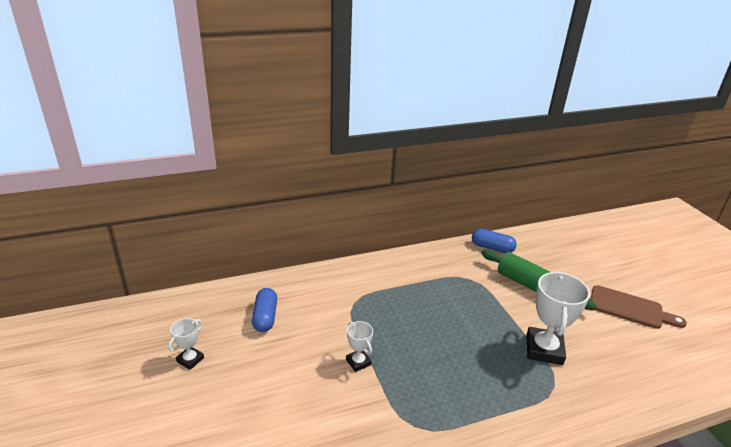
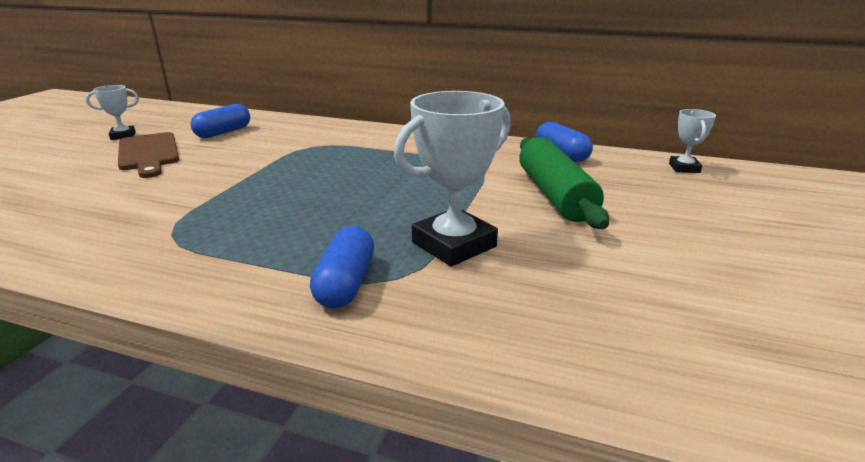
camera: 40 degrees right, 5 degrees down
white trophy [346,321,373,372] -> white trophy moved to [669,109,716,173]
brown cutting board [591,285,687,329] -> brown cutting board moved to [118,132,179,178]
none -> blue capsule [310,226,374,308]

